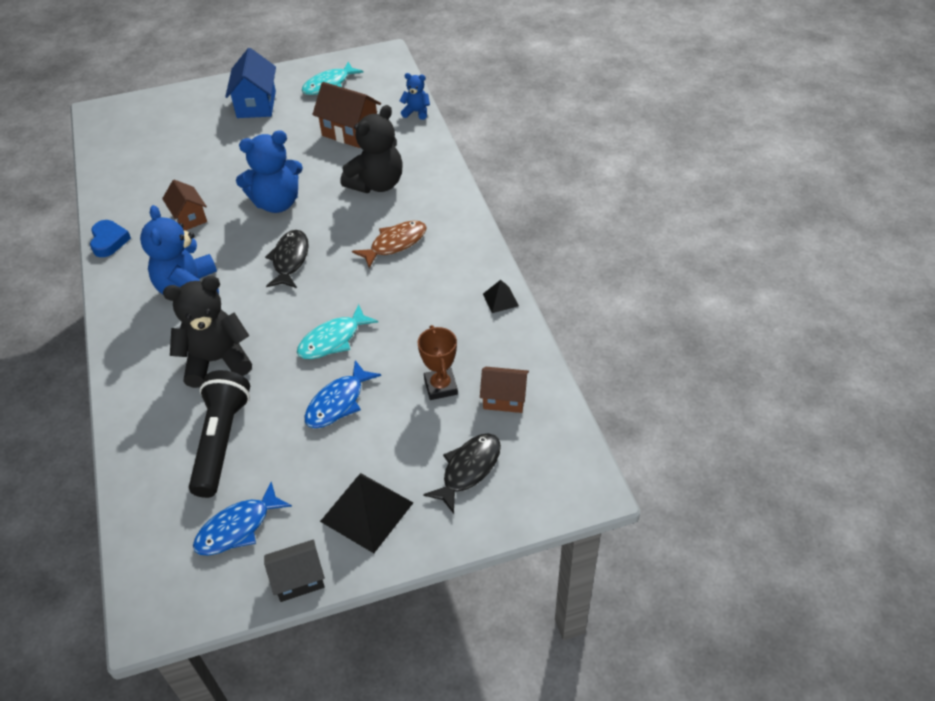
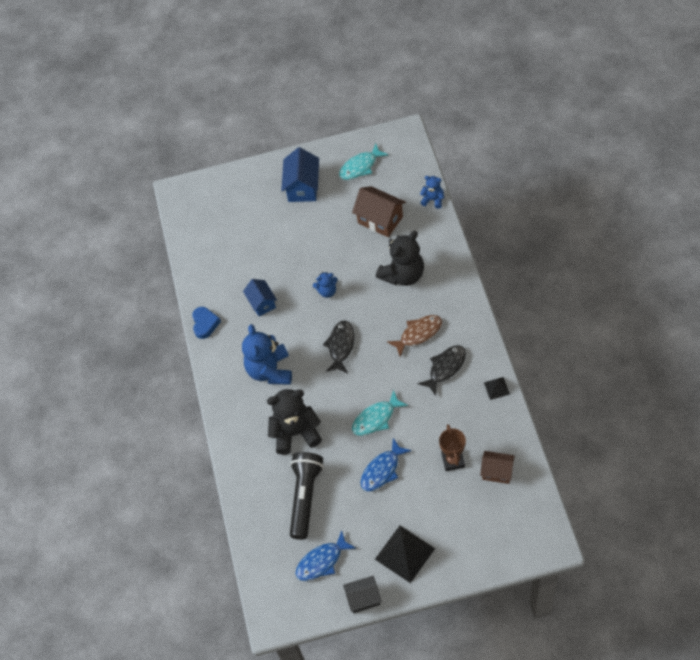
camera: 10 degrees right, 10 degrees up
brown house [162,180,207,231] -> blue house [243,279,277,316]
blue teddy bear [236,130,303,213] -> blue teddy bear [313,272,338,298], size x0.51
black fish [423,433,501,514] -> black fish moved to [418,345,466,396]

